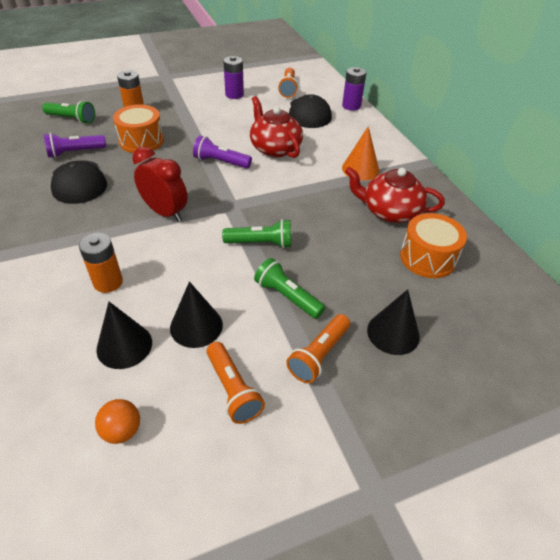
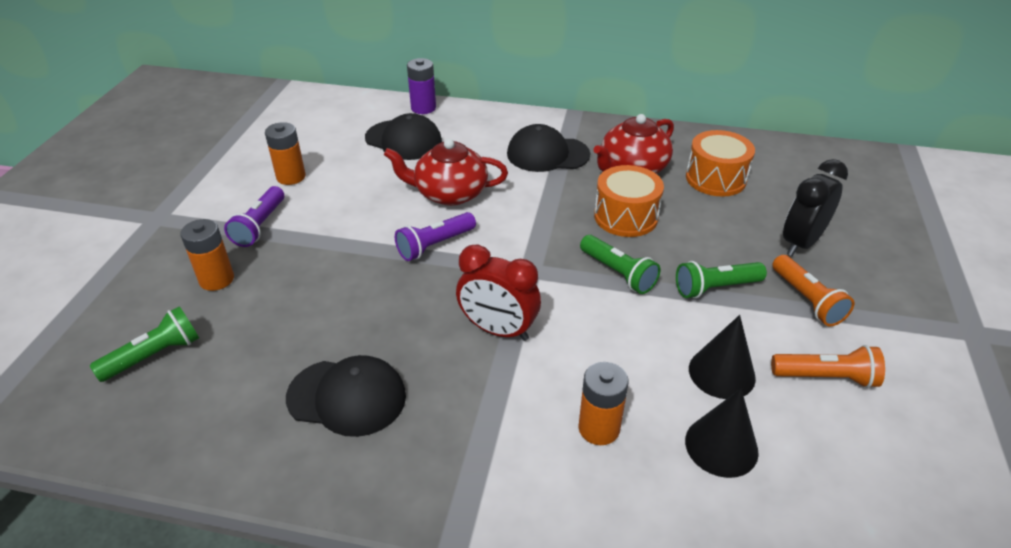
camera: 55 degrees left, 5 degrees down
purple flashlight [44,133,106,158] -> purple flashlight moved to [224,186,284,247]
orange ball [95,399,140,444] -> none
orange drum [113,104,164,153] -> orange drum moved to [594,165,664,237]
red clock [133,147,188,222] -> red clock turned 135 degrees counterclockwise [456,245,541,341]
green flashlight [222,219,291,248] -> green flashlight turned 105 degrees clockwise [580,235,661,294]
purple battery [223,56,244,99] -> orange battery [265,122,306,185]
orange flashlight [278,68,298,98] -> none
orange cone [342,126,379,180] -> black cap [507,124,590,172]
black cone [367,289,420,355] -> black clock [783,159,848,256]

